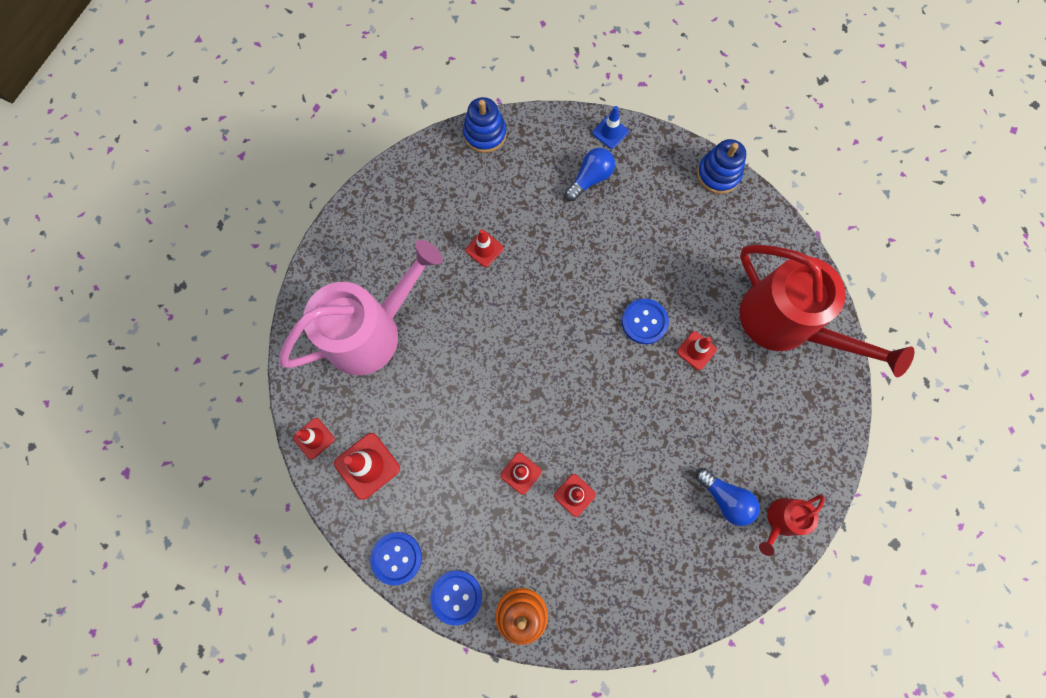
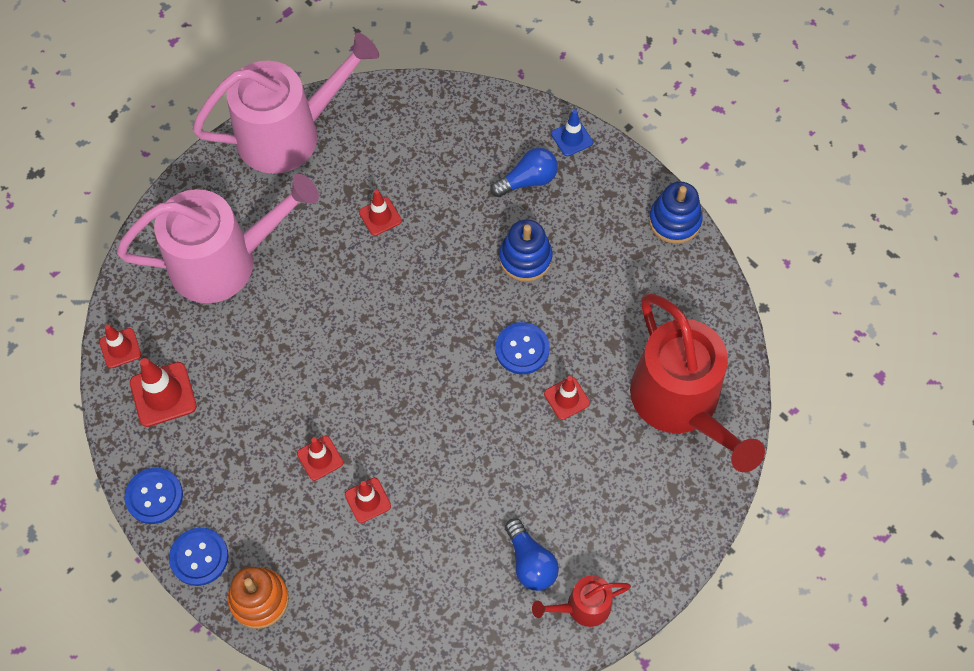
camera: 20 degrees right, 10 degrees down
blue stacking toy [463,97,507,153] -> blue stacking toy moved to [499,219,553,282]
none -> pink watering can [193,33,379,174]

